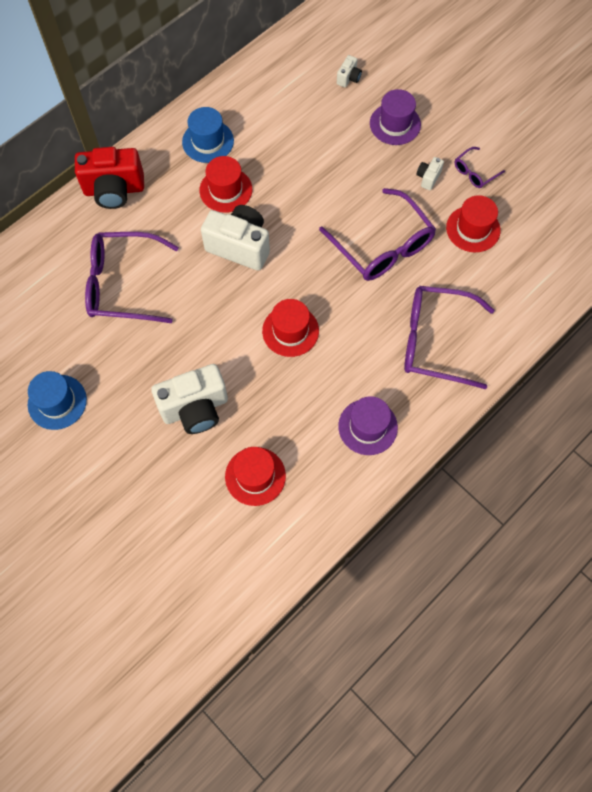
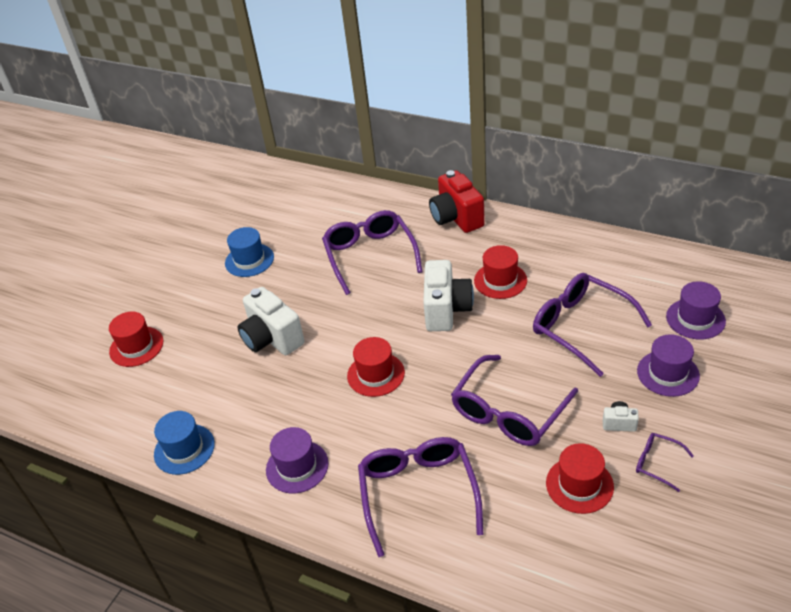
camera: 75 degrees right, 25 degrees down
blue hat [182,107,234,163] -> blue hat moved to [154,411,215,475]
red hat [225,447,286,506] -> red hat moved to [109,312,164,367]
white camera [337,55,362,88] -> purple hat [666,281,726,340]
none -> purple glasses [533,273,652,377]

